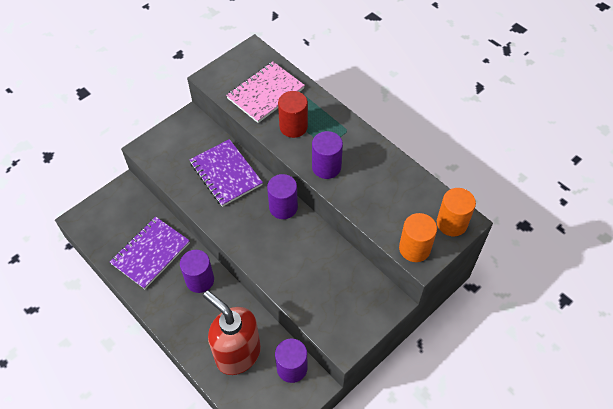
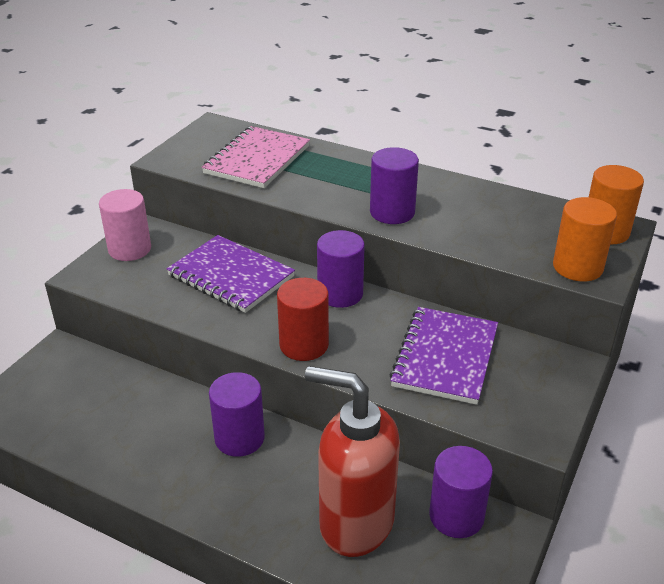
camera: 20 degrees left, 20 degrees down
purple notebook [110,217,190,289] -> purple notebook moved to [390,307,498,405]
red cylinder [278,91,308,138] -> red cylinder moved to [277,278,329,361]
none -> pink cylinder [99,189,151,261]

